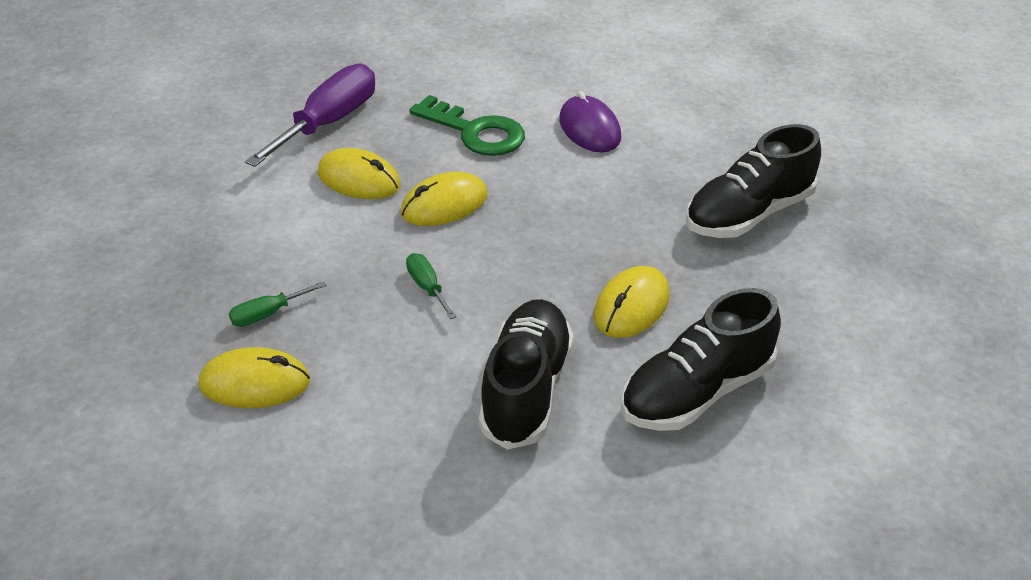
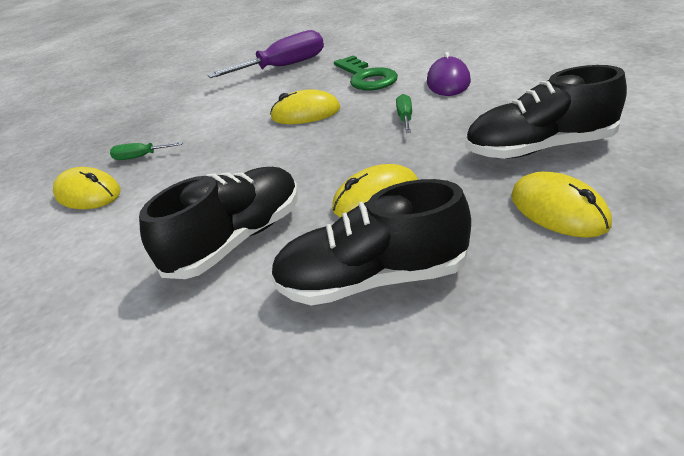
camera: 35 degrees right, 5 degrees down
yellow mouse [318,148,400,199] -> yellow mouse moved to [511,171,612,238]
green screwdriver [406,253,457,319] -> green screwdriver moved to [396,94,412,133]

